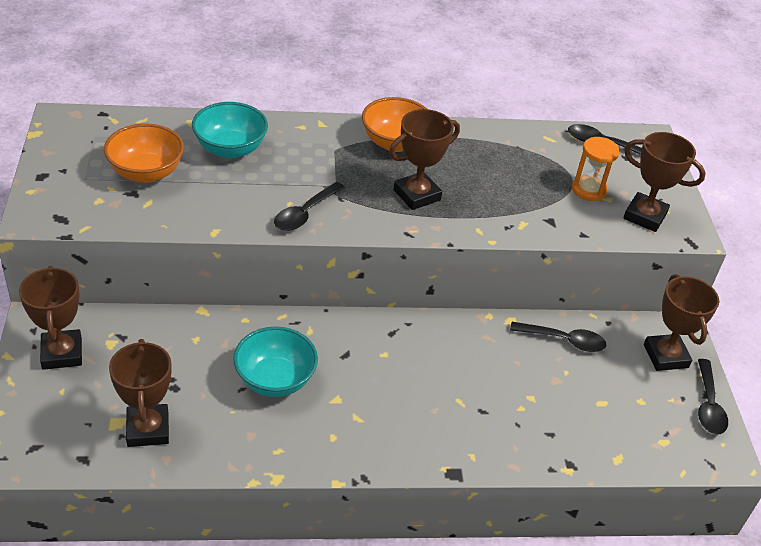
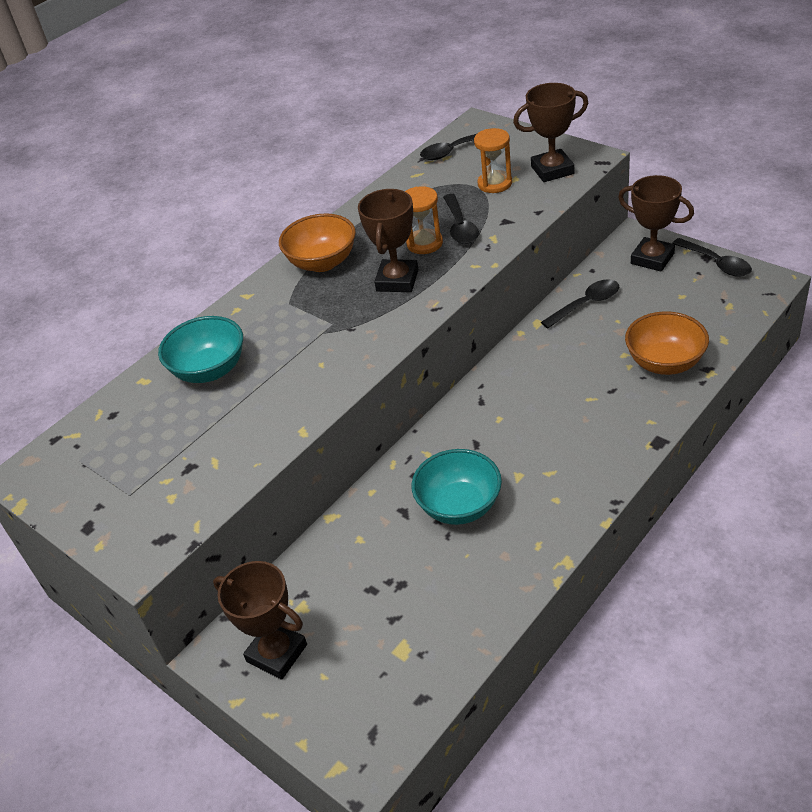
camera: 35 degrees left, 0 degrees up
orange bowl [104,123,184,183] -> orange bowl moved to [625,311,709,375]
brown trophy [109,339,172,447] -> none
black spoon [274,182,345,231] -> black spoon moved to [443,194,479,244]
none -> orange hourglass [405,186,443,254]

